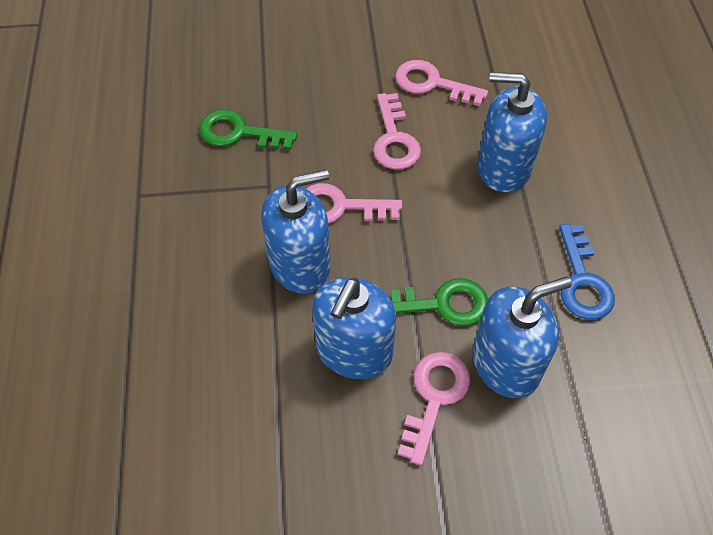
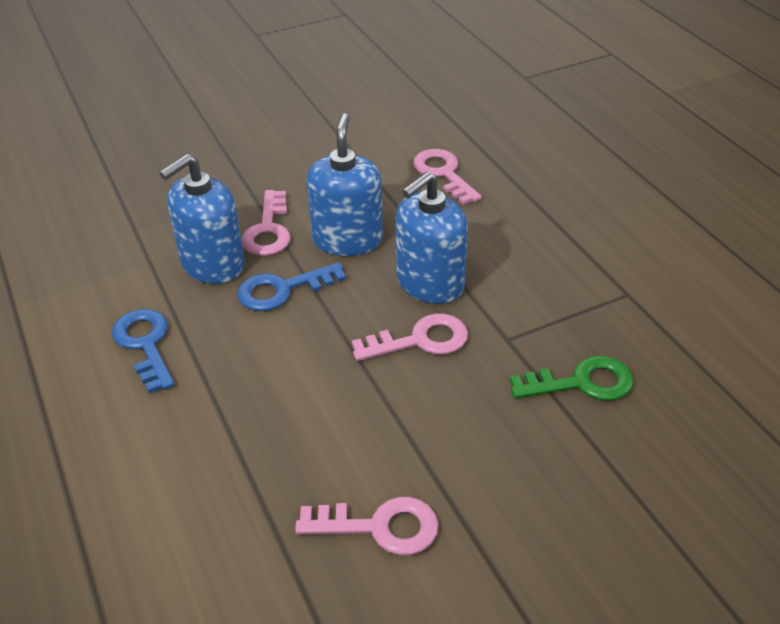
camera: 160 degrees right, 15 degrees down
pink key [373,93,421,170] -> pink key moved to [413,149,482,205]
green key [384,278,488,326] -> blue key [237,262,346,311]
blue soap dispenser [478,72,547,192] -> none

